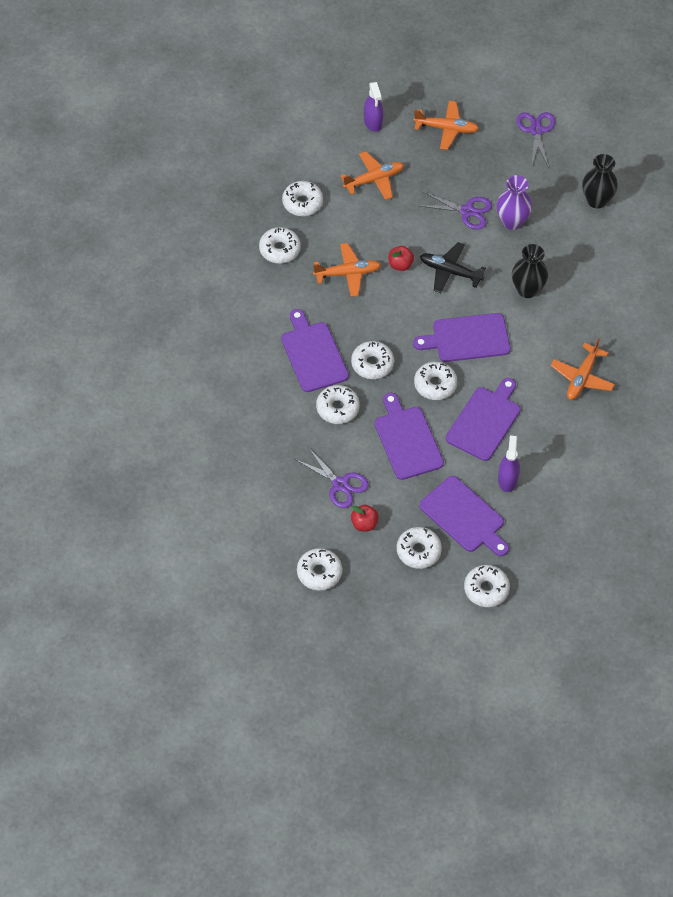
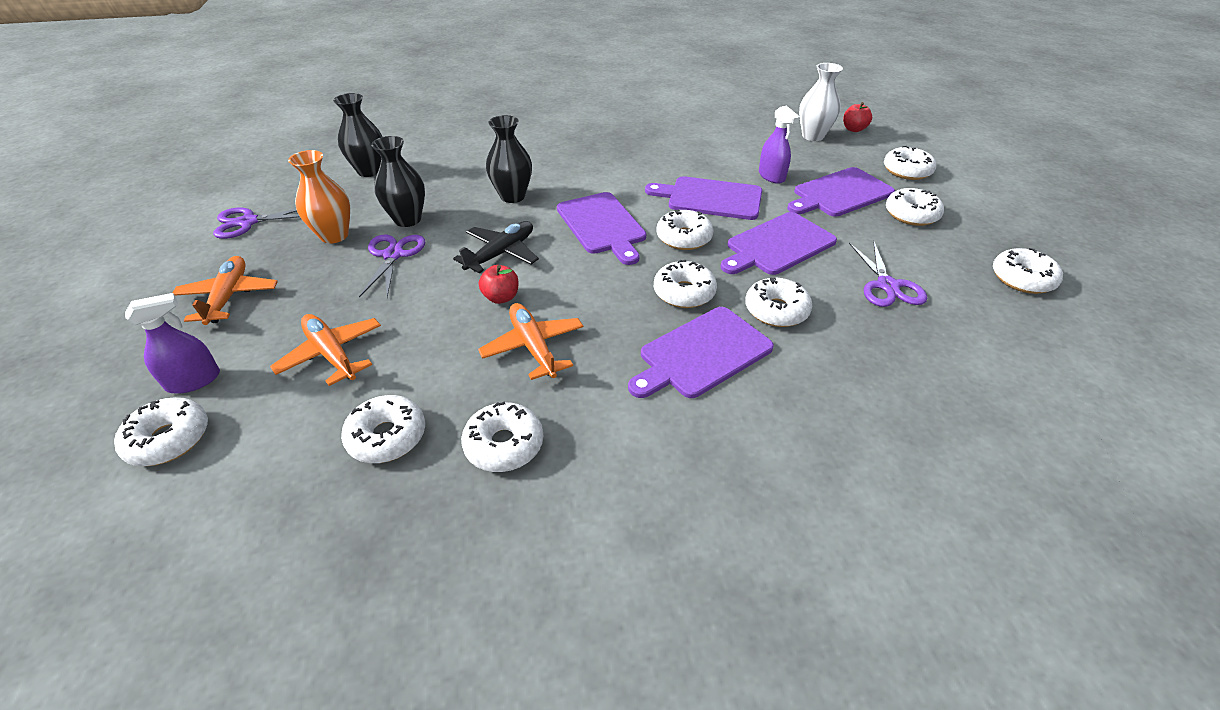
camera: 105 degrees left, 15 degrees down
purple scissors [295,447,369,508] -> purple scissors turned 150 degrees clockwise [849,241,927,307]
red apple [351,505,379,531] -> red apple moved to [843,102,872,132]
purple cutting board [419,476,509,556] -> purple cutting board turned 150 degrees counterclockwise [787,167,895,217]
black plane [420,242,486,293] -> black plane turned 150 degrees counterclockwise [453,221,539,273]
purple vase [497,175,532,230] -> black vase [371,136,425,227]
purple spray bottle [498,436,520,492] -> purple spray bottle turned 105 degrees counterclockwise [759,106,800,184]
orange plane [550,338,615,400] -> none
none -> white donut [114,397,208,466]
none -> orange vase [288,150,350,243]
none -> white vase [799,63,843,141]

